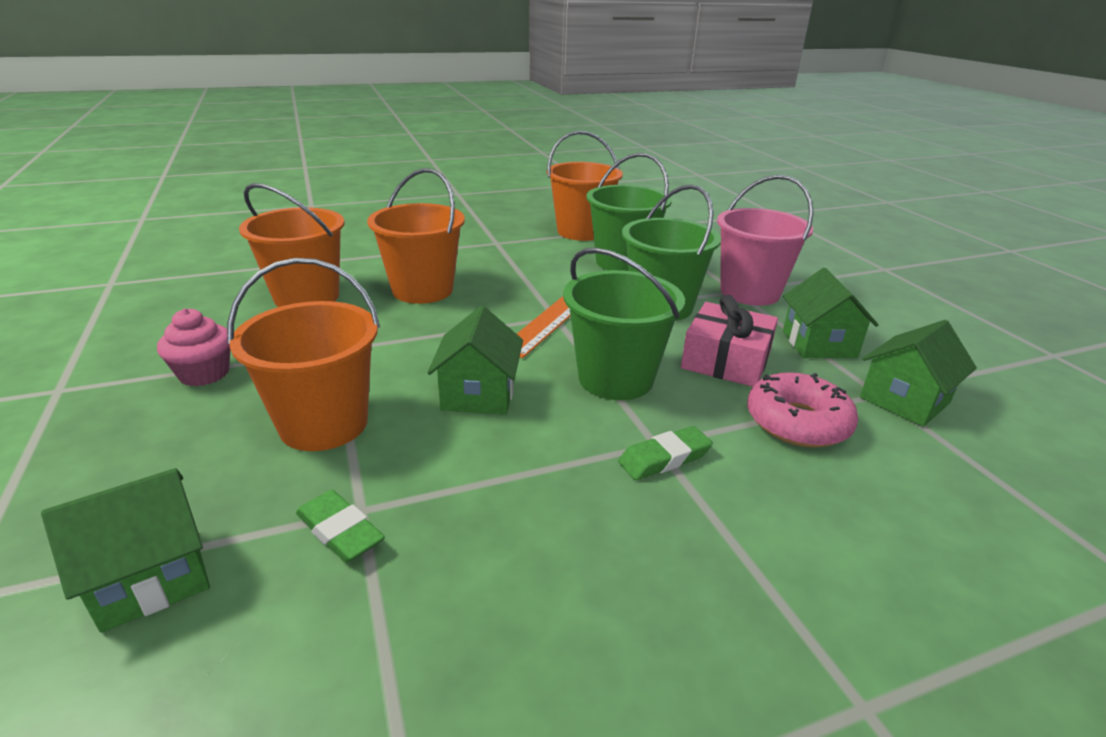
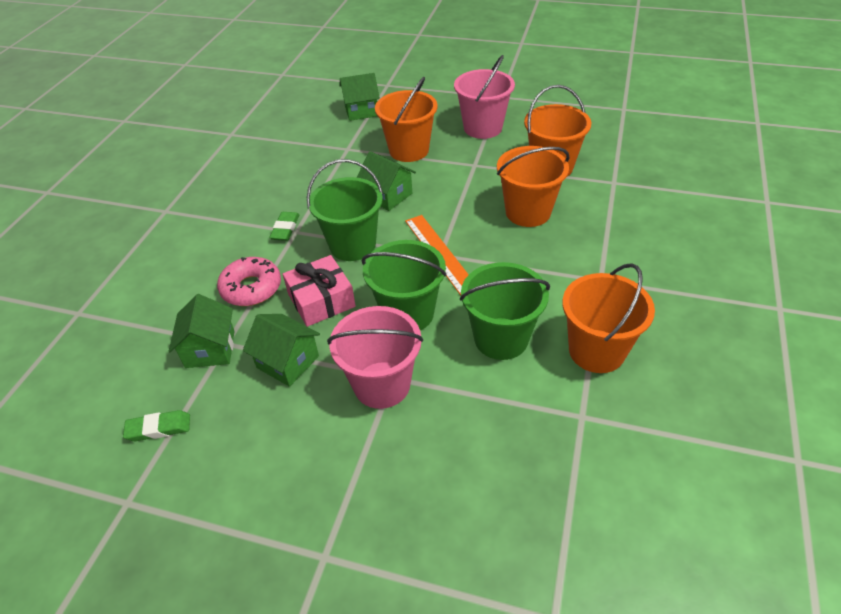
camera: 130 degrees right, 15 degrees up
green house [41,468,210,633] -> green house turned 75 degrees clockwise [339,73,380,121]
pink cupcake [157,308,230,386] -> pink bucket [454,55,515,139]
green eraser [296,490,385,563] -> green eraser moved to [123,410,190,441]

